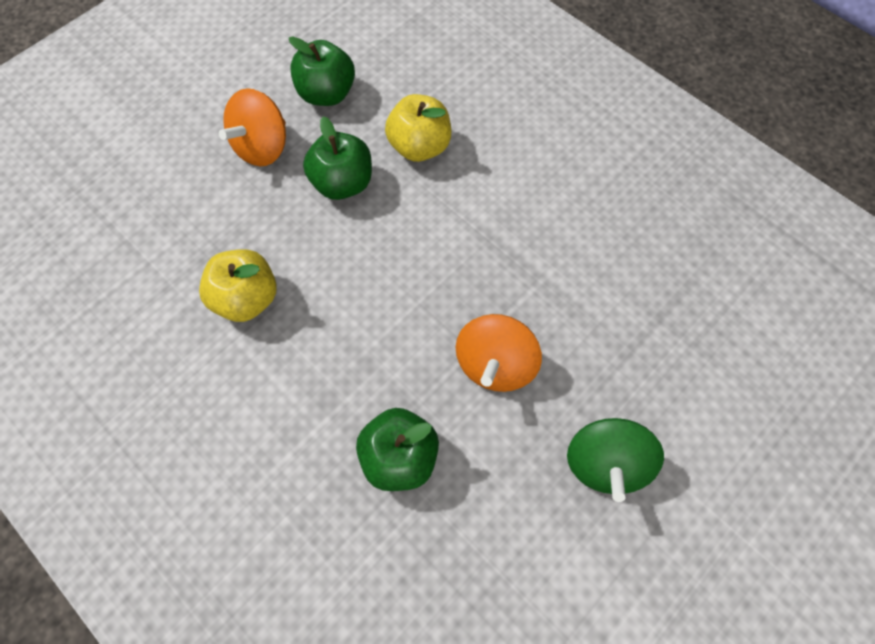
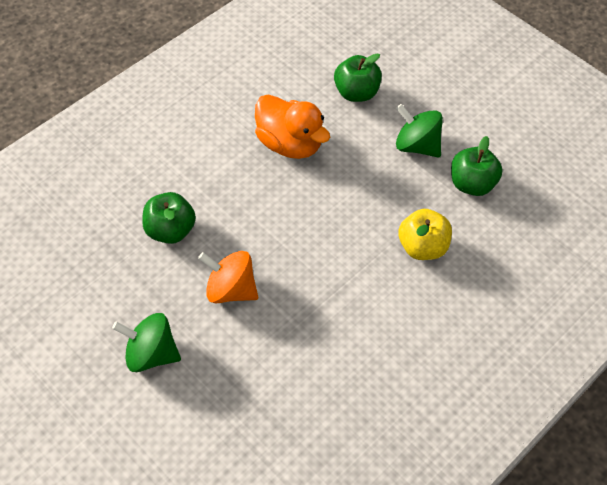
camera: 90 degrees right, 10 degrees down
yellow apple [199,249,277,322] -> orange duck [255,94,330,159]
orange spinning top [219,88,286,166] -> green spinning top [396,104,443,158]
green apple [303,116,372,200] -> green apple moved to [334,53,382,102]

